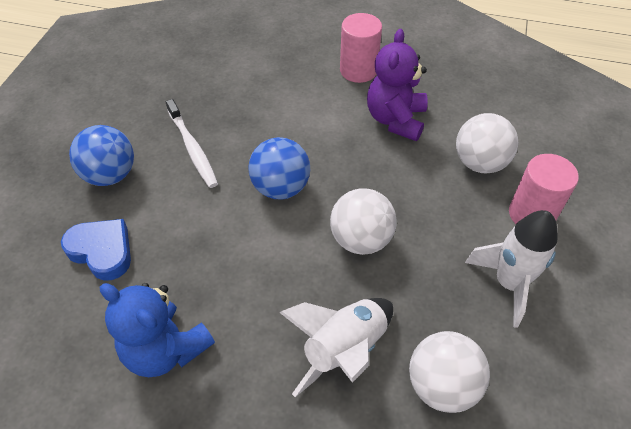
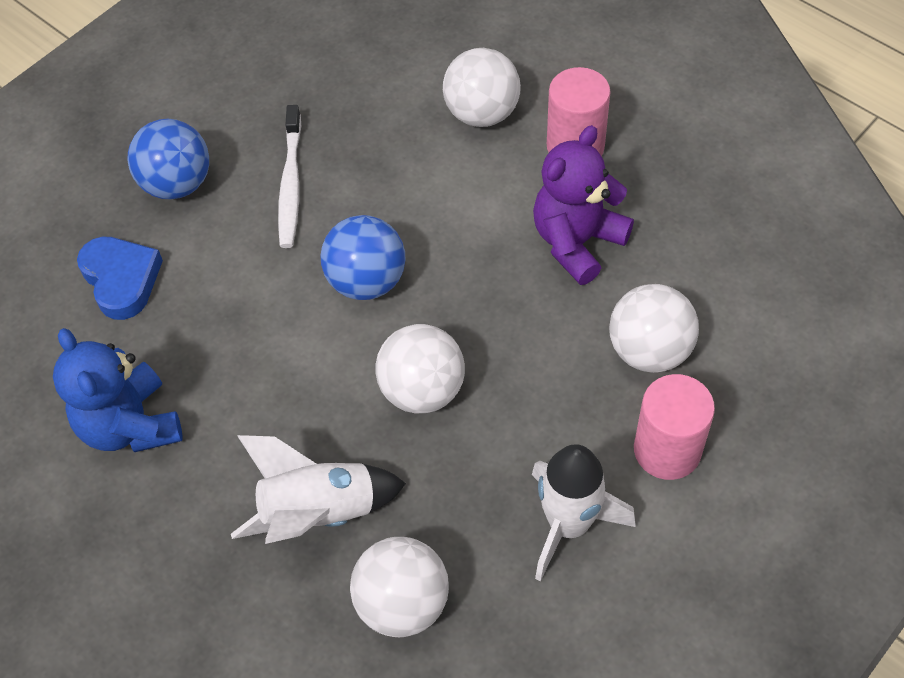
camera: 30 degrees right, 5 degrees up
none -> white ball [443,48,521,127]

